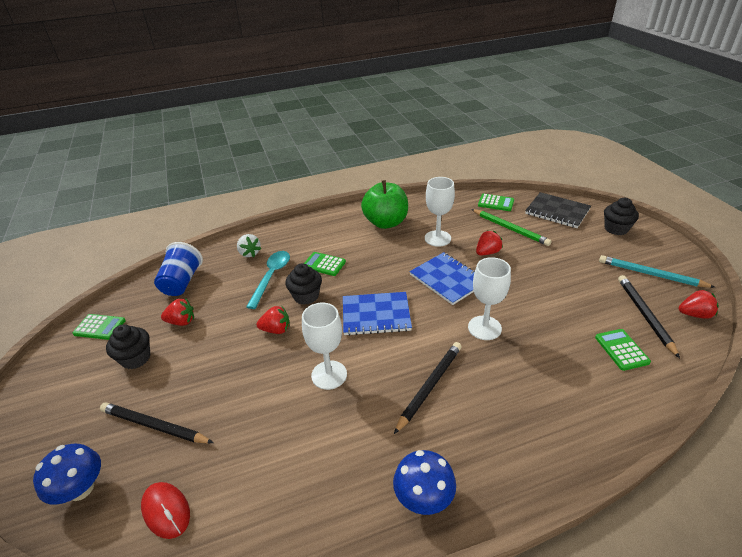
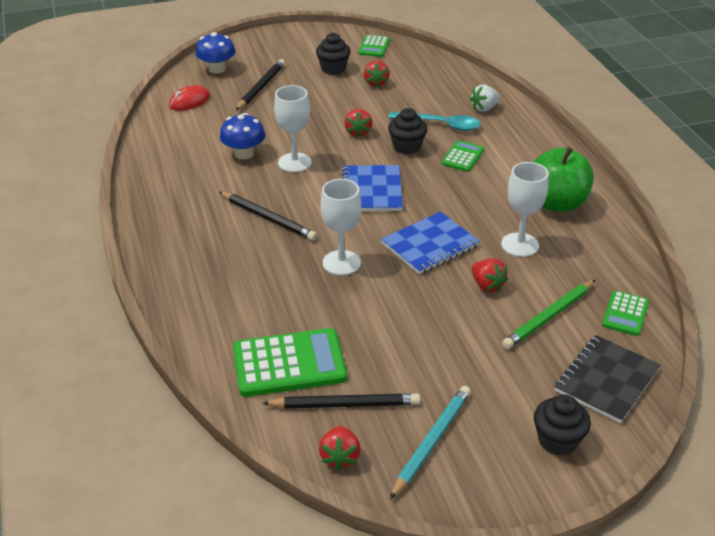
camera: 90 degrees right, 0 degrees up
blue cup [154,242,203,296] -> none
blue mushroom [393,450,456,515] -> blue mushroom moved to [220,113,265,159]
green calculator [595,329,651,371] -> green calculator [233,328,347,397], size x1.84

